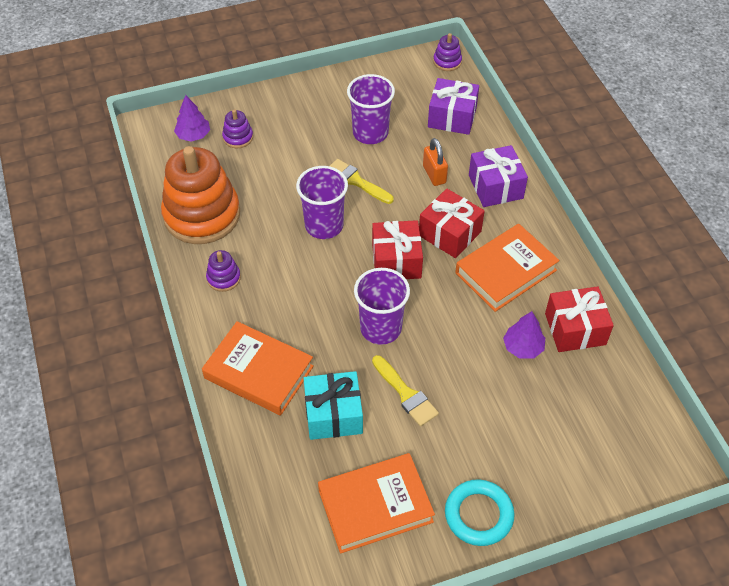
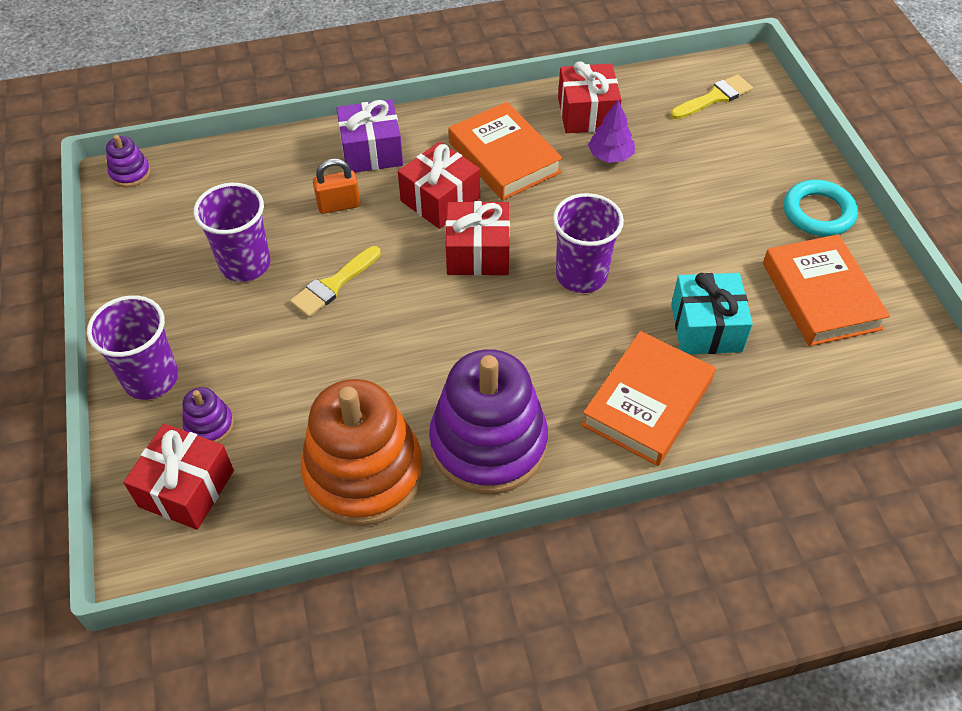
camera: 85 degrees left, 0 degrees up
purple tree [174,95,210,142] -> red gift [124,424,234,530]
purple stacking toy [206,250,241,292] -> purple stacking toy [429,349,548,494], size x2.37
purple cup [296,166,348,239] -> purple cup moved to [87,295,178,400]
yellow brush [372,355,439,427] -> yellow brush moved to [670,74,753,119]
purple gift [428,78,479,135] -> none

